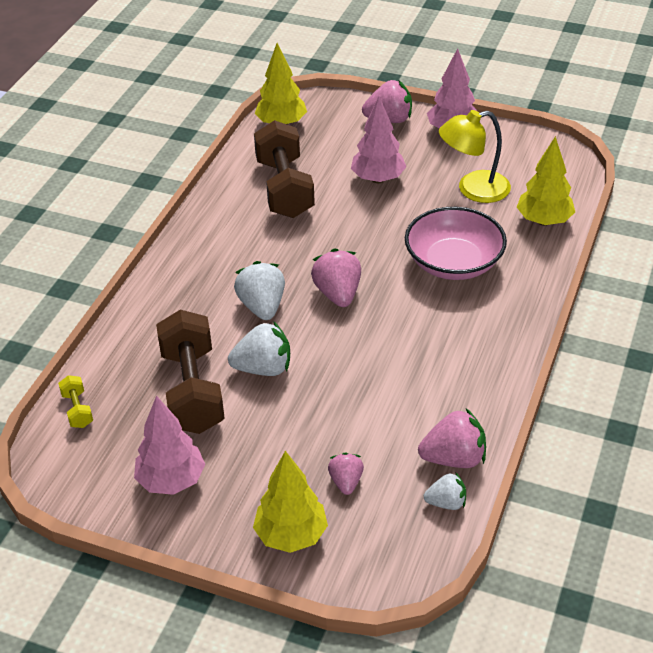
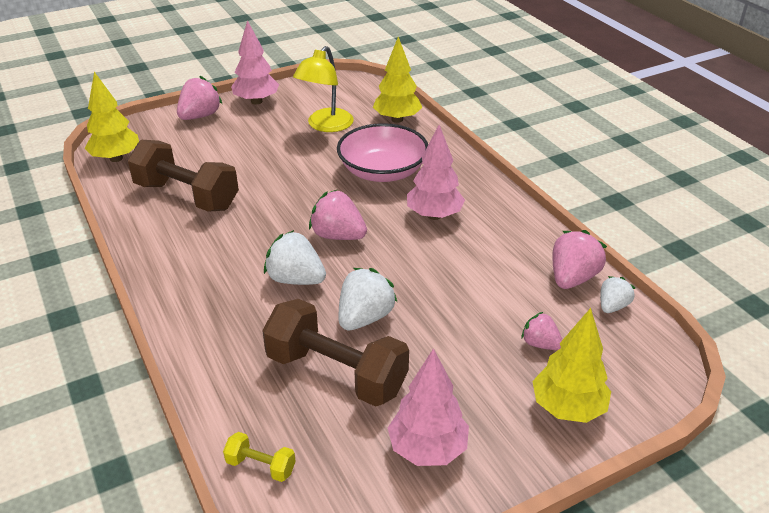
camera: 50 degrees left, 5 degrees down
pink tree [351,97,406,183] -> pink tree moved to [407,125,465,220]

